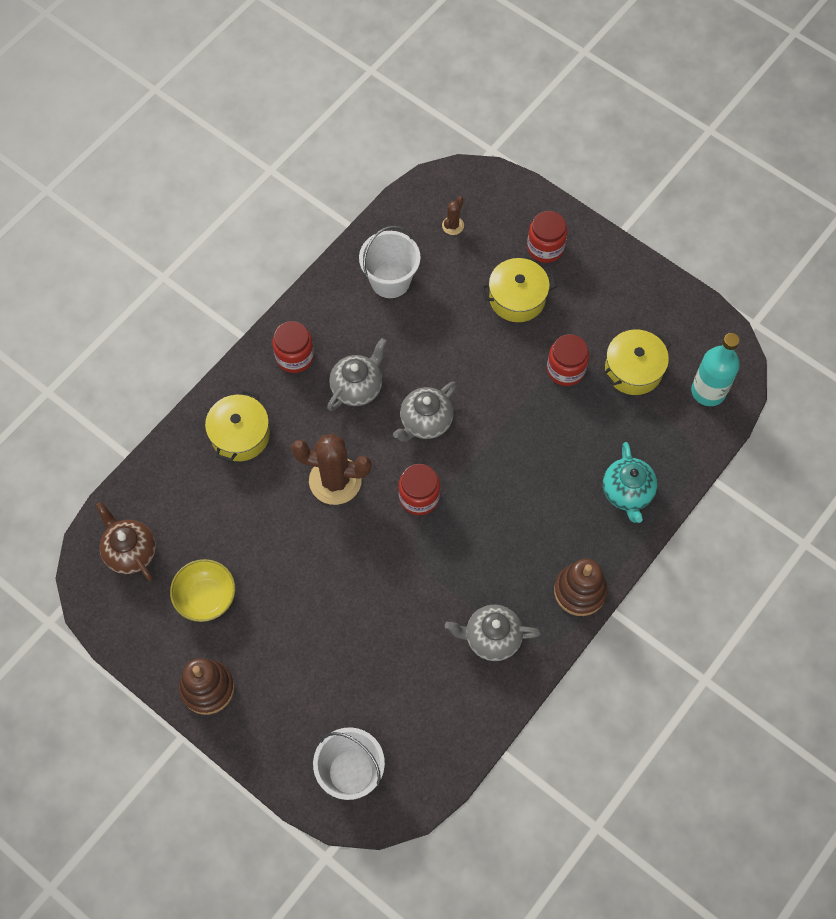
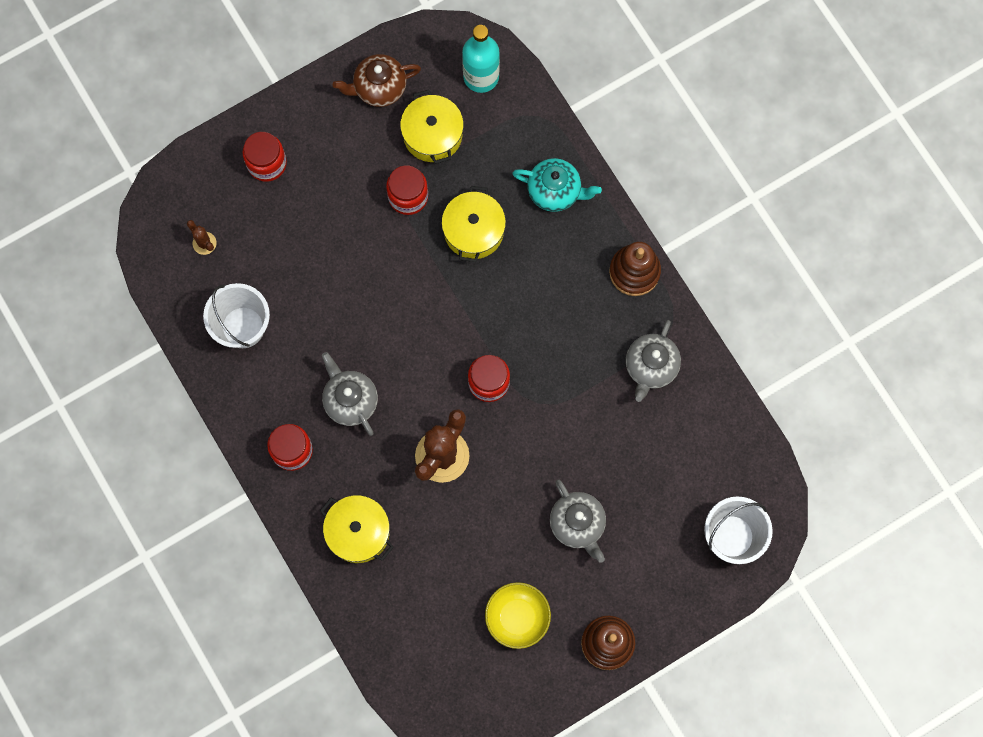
camera: 70 degrees left, 10 degrees up
brown teapot [96,502,156,581] -> brown teapot moved to [333,54,421,107]
grey teapot [393,381,457,442] -> grey teapot moved to [550,479,606,563]
yellow pot [481,258,557,322] -> yellow pot moved to [441,186,506,262]

